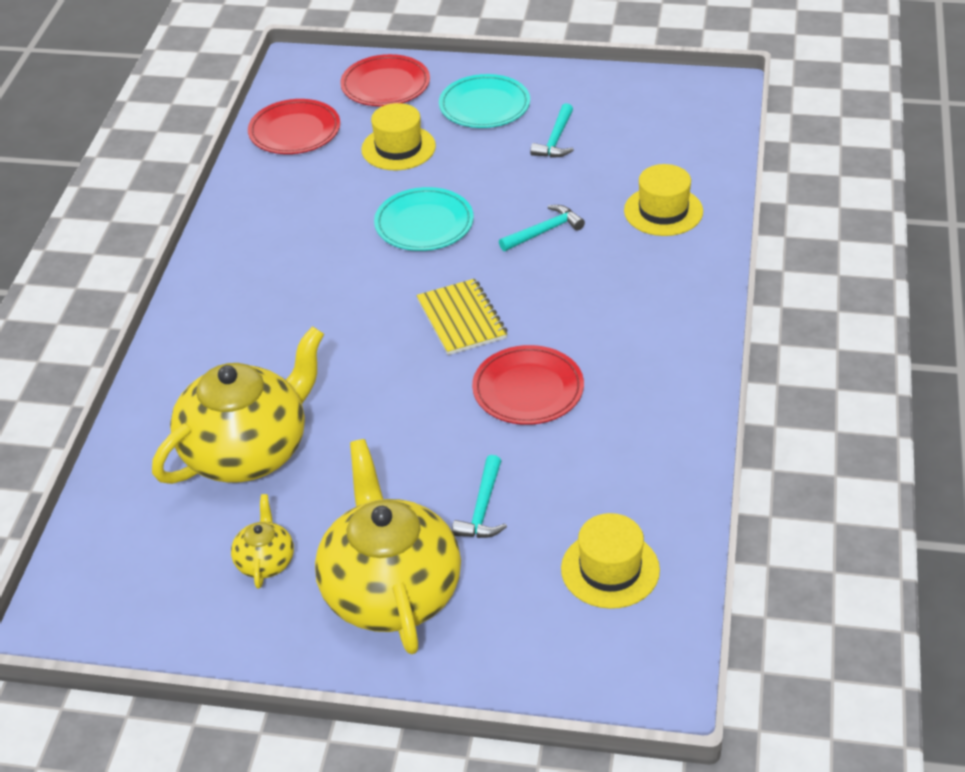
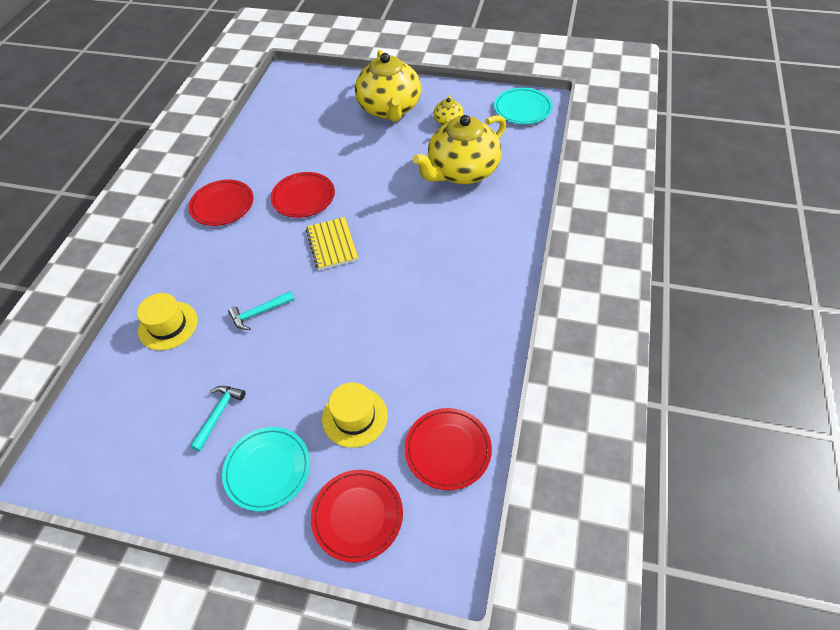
camera: 175 degrees left, 10 degrees up
turquoise plate [374,187,474,251] -> turquoise plate moved to [494,88,553,124]
turquoise hammer [452,455,507,538] -> none
yellow hat [561,513,660,609] -> none
none -> red plate [189,180,254,226]

